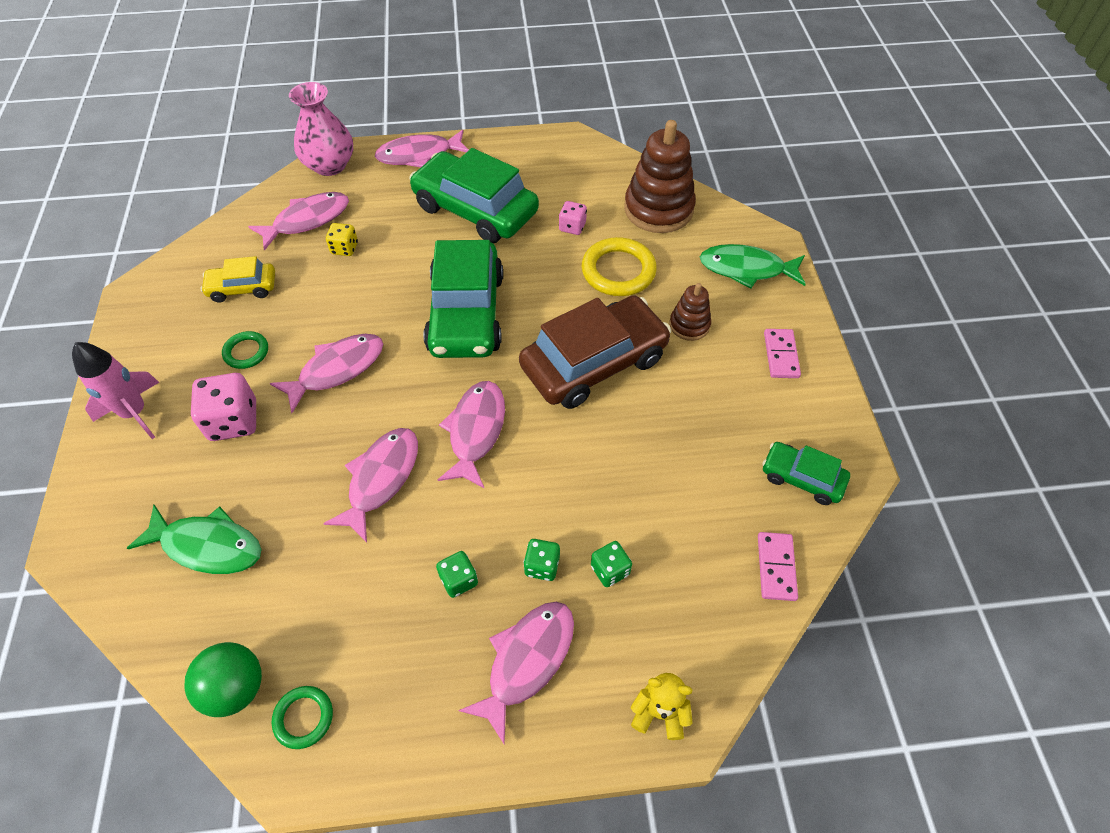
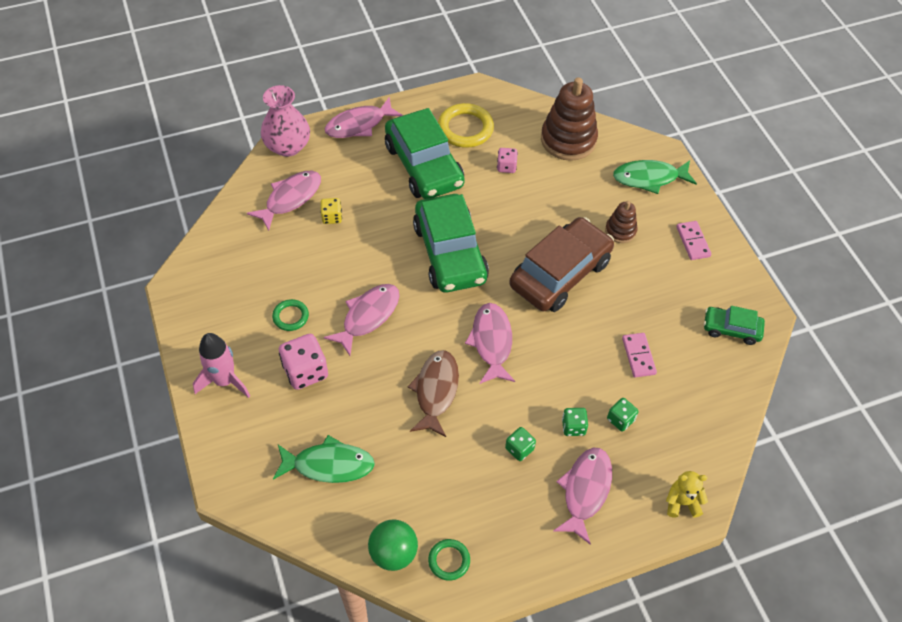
camera: 15 degrees left, 0 degrees up
yellow car [200,256,275,302] -> none
pink fish [323,428,418,542] -> brown fish [408,350,459,437]
green car [409,148,539,243] -> green car turned 135 degrees counterclockwise [385,108,465,199]
yellow ring [582,237,657,296] -> yellow ring moved to [438,103,494,148]
pink domino [758,532,798,601] -> pink domino moved to [622,333,657,377]

